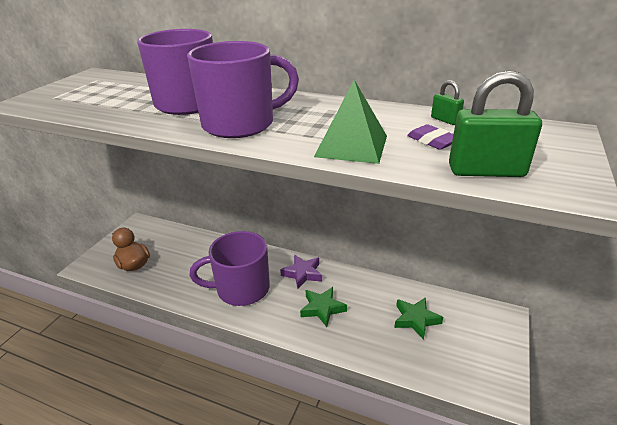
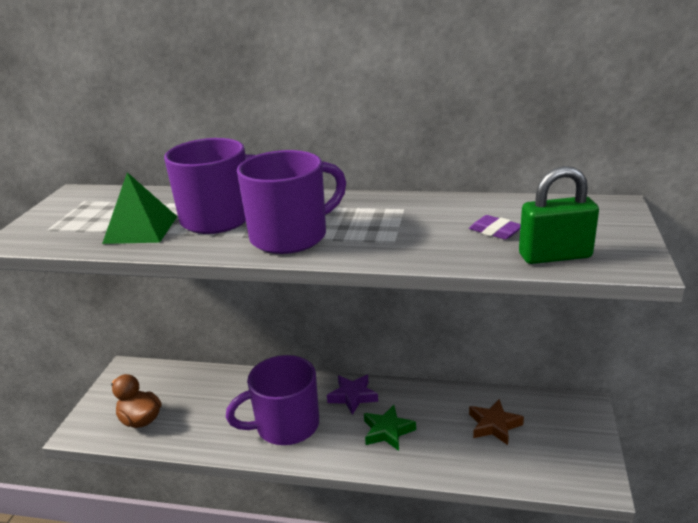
camera: 10 degrees left, 5 degrees down
green pyramid [314,80,387,164] -> green pyramid moved to [102,172,178,244]
green star [394,297,443,340] -> brown star [469,399,524,445]
green padlock [431,80,464,125] -> none

